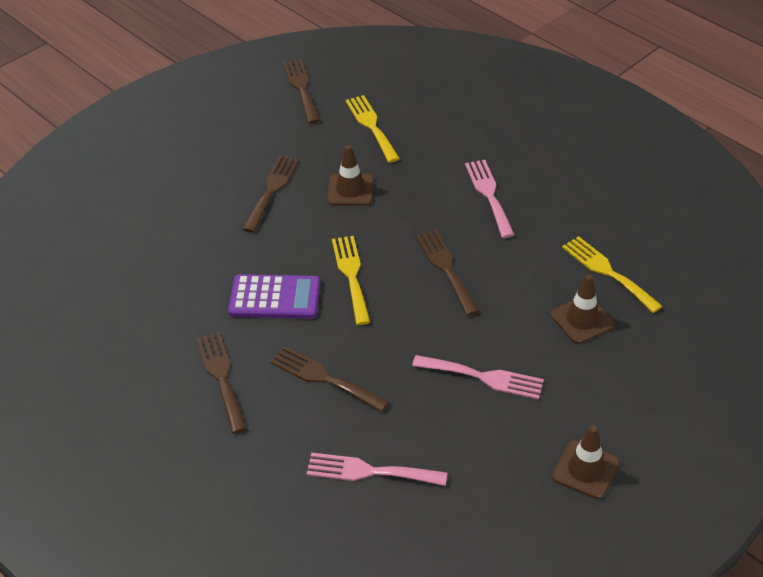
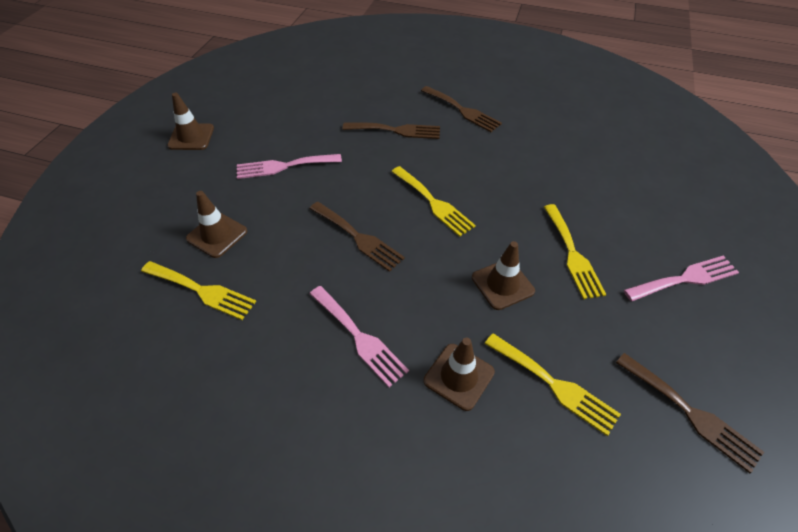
camera: 150 degrees right, 5 degrees up
purple calculator [228,274,320,319] -> none
brown fork [243,156,299,233] -> yellow fork [544,204,607,299]
pink fork [306,453,447,486] -> pink fork moved to [624,256,739,301]
none -> brown traffic cone [424,338,495,411]

